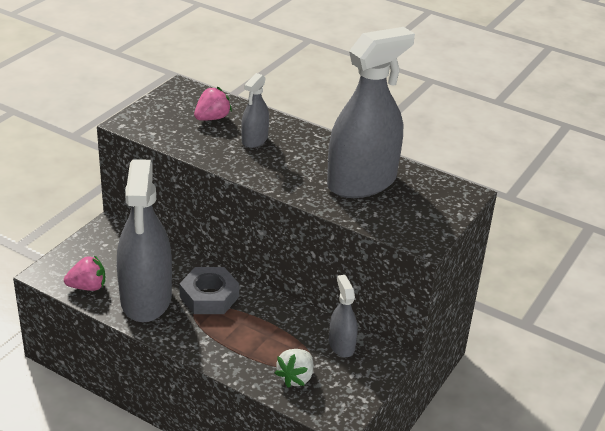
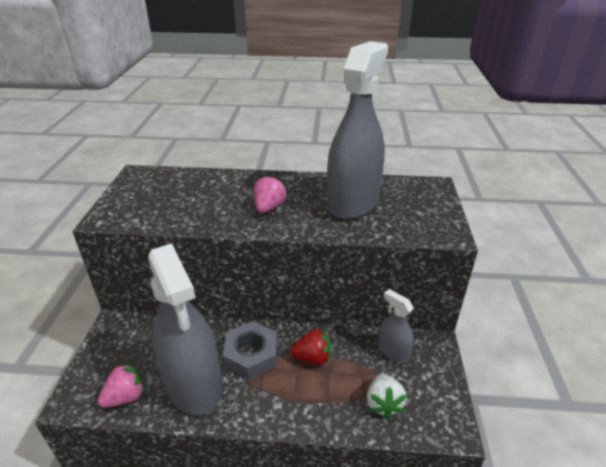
camera: 25 degrees left, 0 degrees up
pink strawberry [194,87,232,121] -> pink strawberry moved to [254,175,288,213]
grey spray bottle [241,73,269,148] -> none
none -> red strawberry [290,328,332,365]

